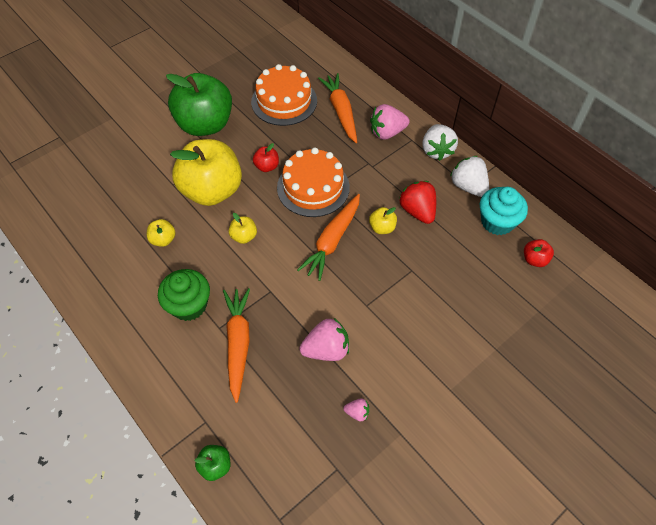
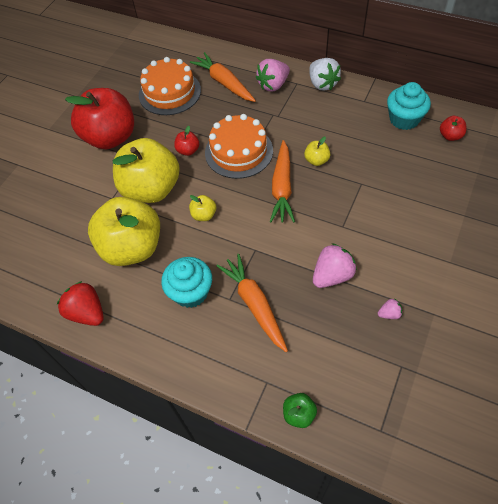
camera: 20 degrees left, 0 degrees up
yellow apple [147,219,176,247] -> yellow apple [88,197,160,266], size x2.47
green cupcake [158,269,210,321] -> turquoise cupcake [161,257,212,308]
green apple [166,73,232,136] -> red apple [65,88,134,149]
red strawberry [399,181,436,224] -> red strawberry moved to [57,281,104,326]
white strawberry [450,156,489,197] -> none

